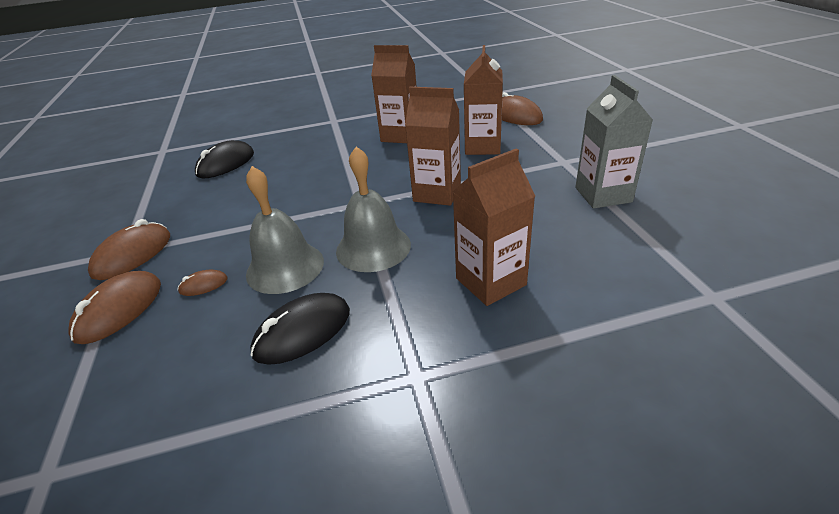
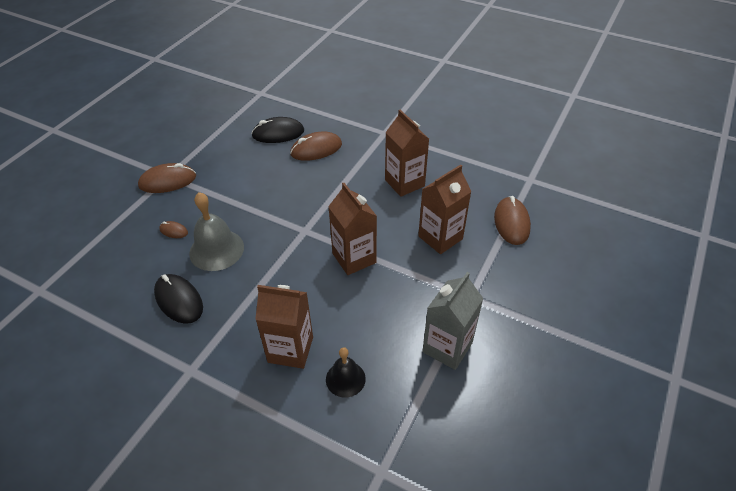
camera: 40 degrees right, 10 degrees up
brown mouse [68,271,161,344] -> brown mouse moved to [290,132,342,161]
black mouse [250,293,350,365] -> black mouse turned 45 degrees clockwise [154,274,203,324]
grey bell [336,146,411,272] -> none
none -> black bell [326,347,366,397]

